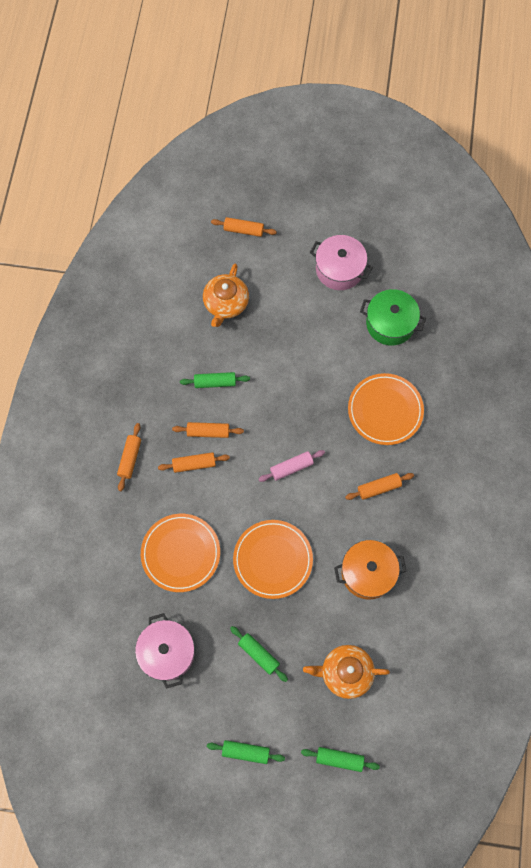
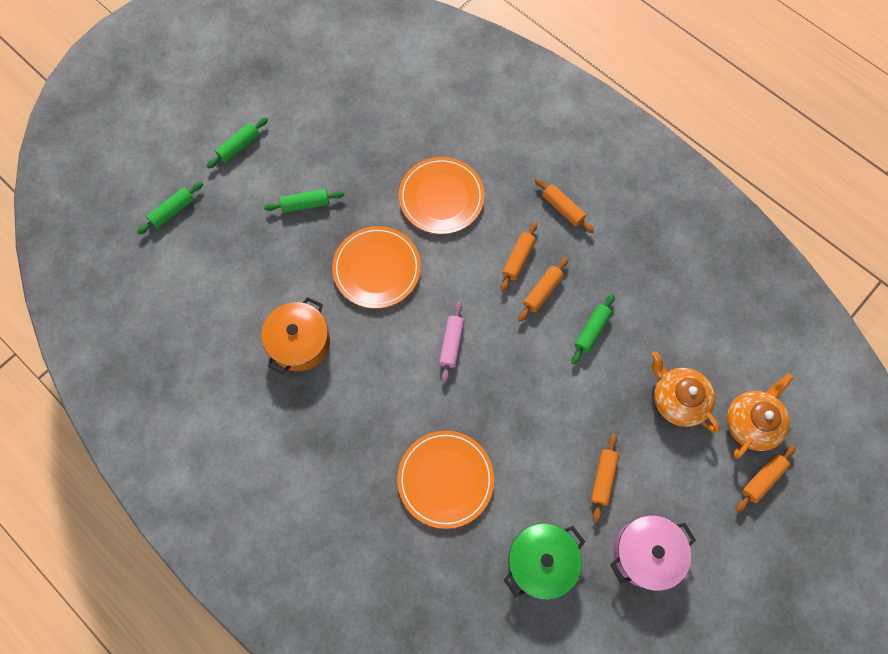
camera: 125 degrees right, 0 degrees up
pink pot [135,613,195,689] -> none
orange teapot [303,645,390,699] -> orange teapot moved to [727,374,793,459]
orange rolling pin [345,473,414,500] -> orange rolling pin moved to [591,433,619,523]

